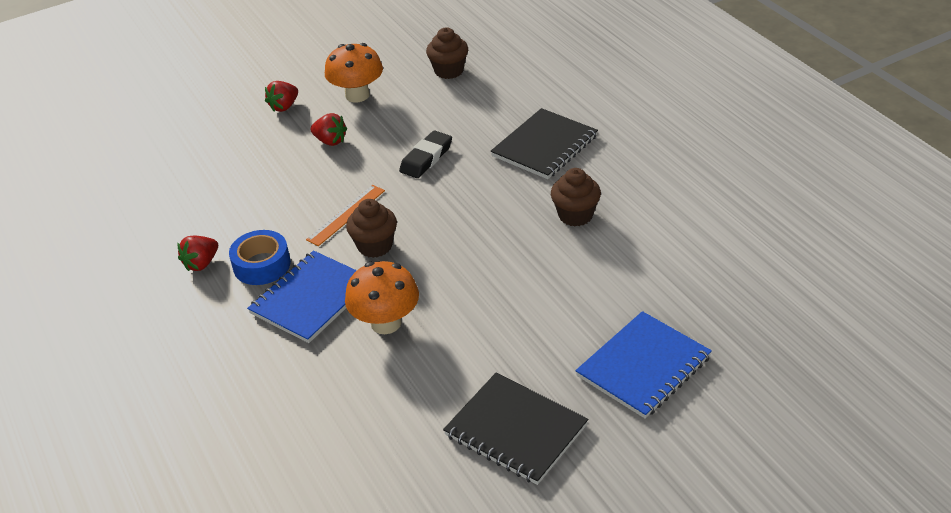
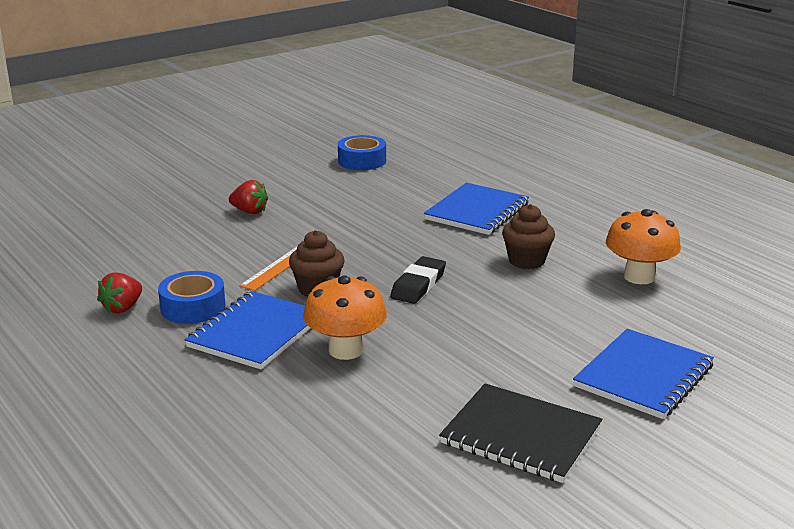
camera: 10 degrees left, 15 degrees down
red strawberry [265,81,298,112] -> none
orange mushroom [325,43,383,102] -> orange mushroom moved to [606,209,681,284]
black eraser [399,130,452,178] -> black eraser moved to [390,256,446,304]
brown cupcake [426,27,468,79] -> blue tape [338,135,386,170]
black notebook [490,108,598,179] -> blue notebook [424,183,529,235]

